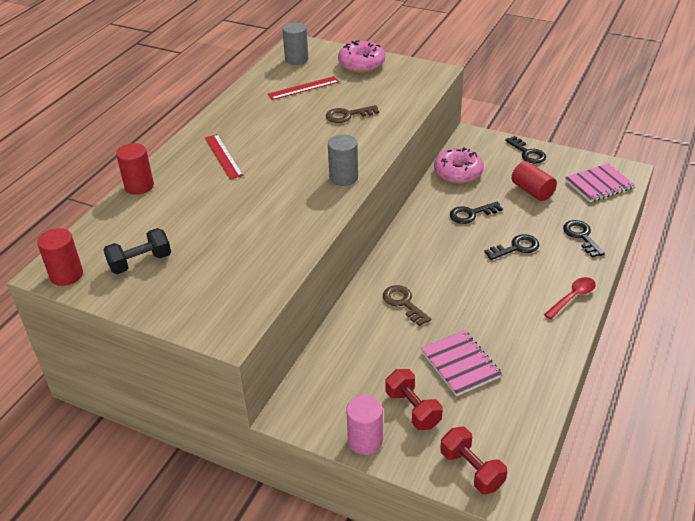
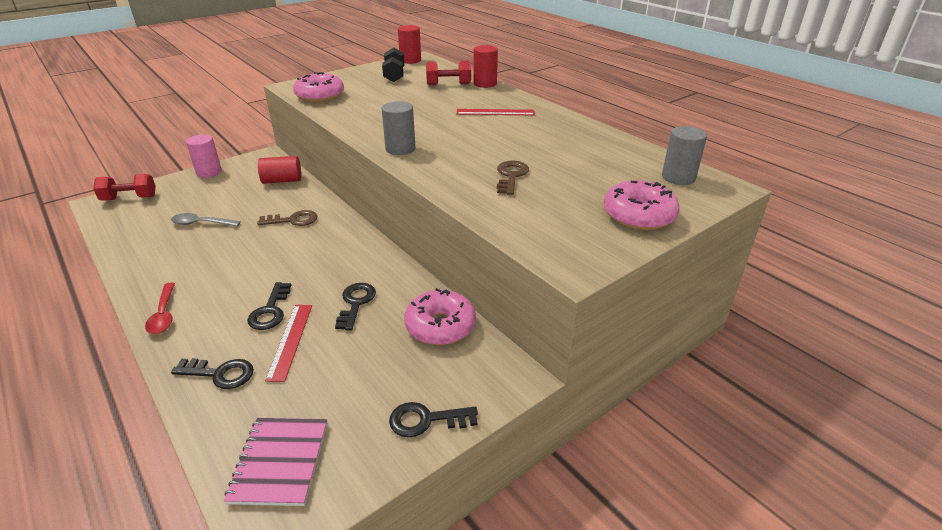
camera: 115 degrees right, 5 degrees down
red ruler [268,76,339,100] -> red ruler moved to [265,305,312,382]
red dumbbell [385,369,443,430] -> red dumbbell moved to [426,61,471,85]
pink notebook [421,330,502,396] -> grey spoon [171,213,241,227]
red cylinder [512,161,557,201] -> red cylinder moved to [258,156,301,184]
none -> pink donut [293,72,344,102]

